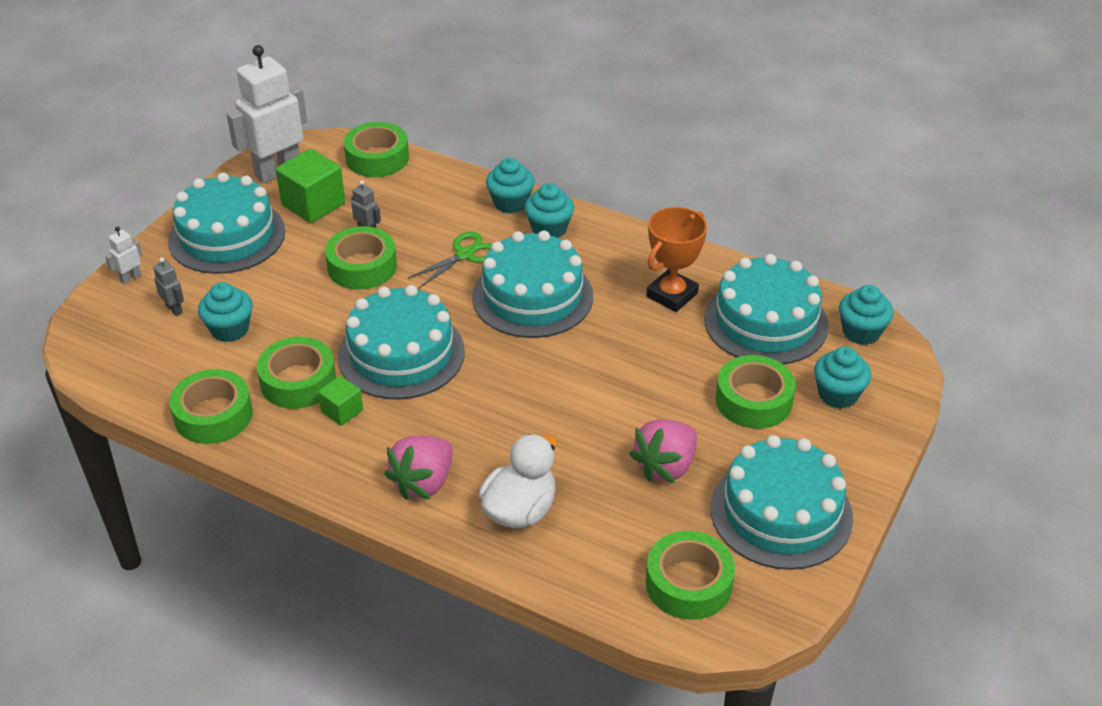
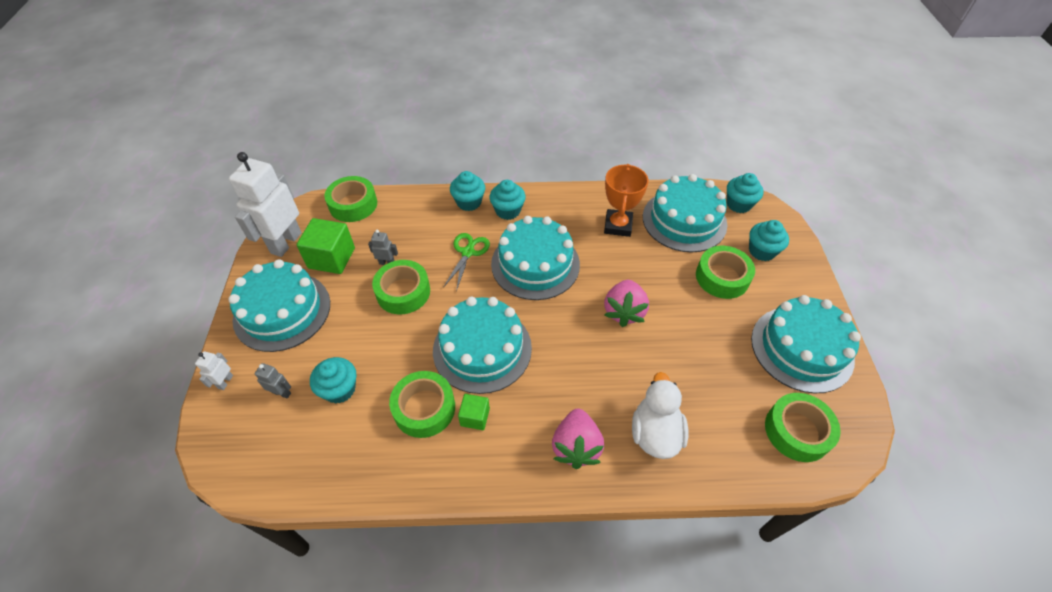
camera: 30 degrees left, 10 degrees up
green tape [169,369,253,444] -> none
pink strawberry [629,419,697,483] -> pink strawberry moved to [604,280,649,327]

